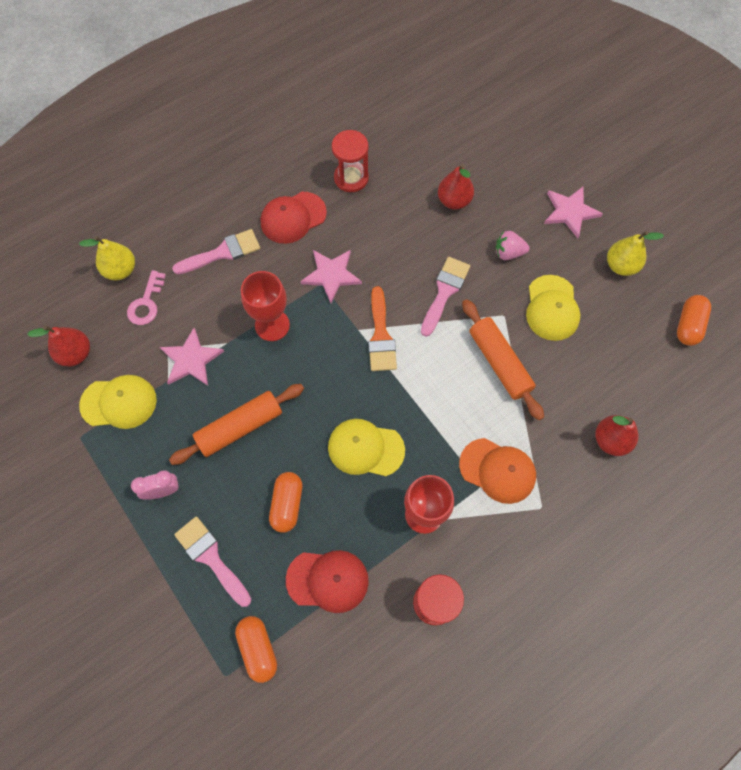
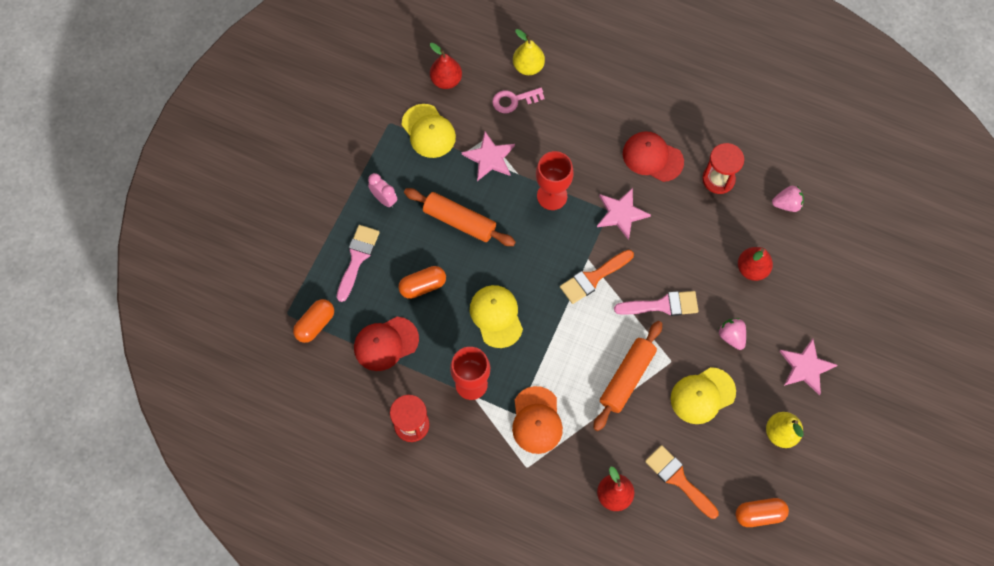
camera: 60 degrees right, 0 degrees up
pink brush [172,229,260,275] -> none
red cap [286,550,369,613] -> red cap turned 90 degrees clockwise [354,317,419,371]
none -> orange brush [645,445,719,519]
none -> pink strawberry [772,186,804,212]

